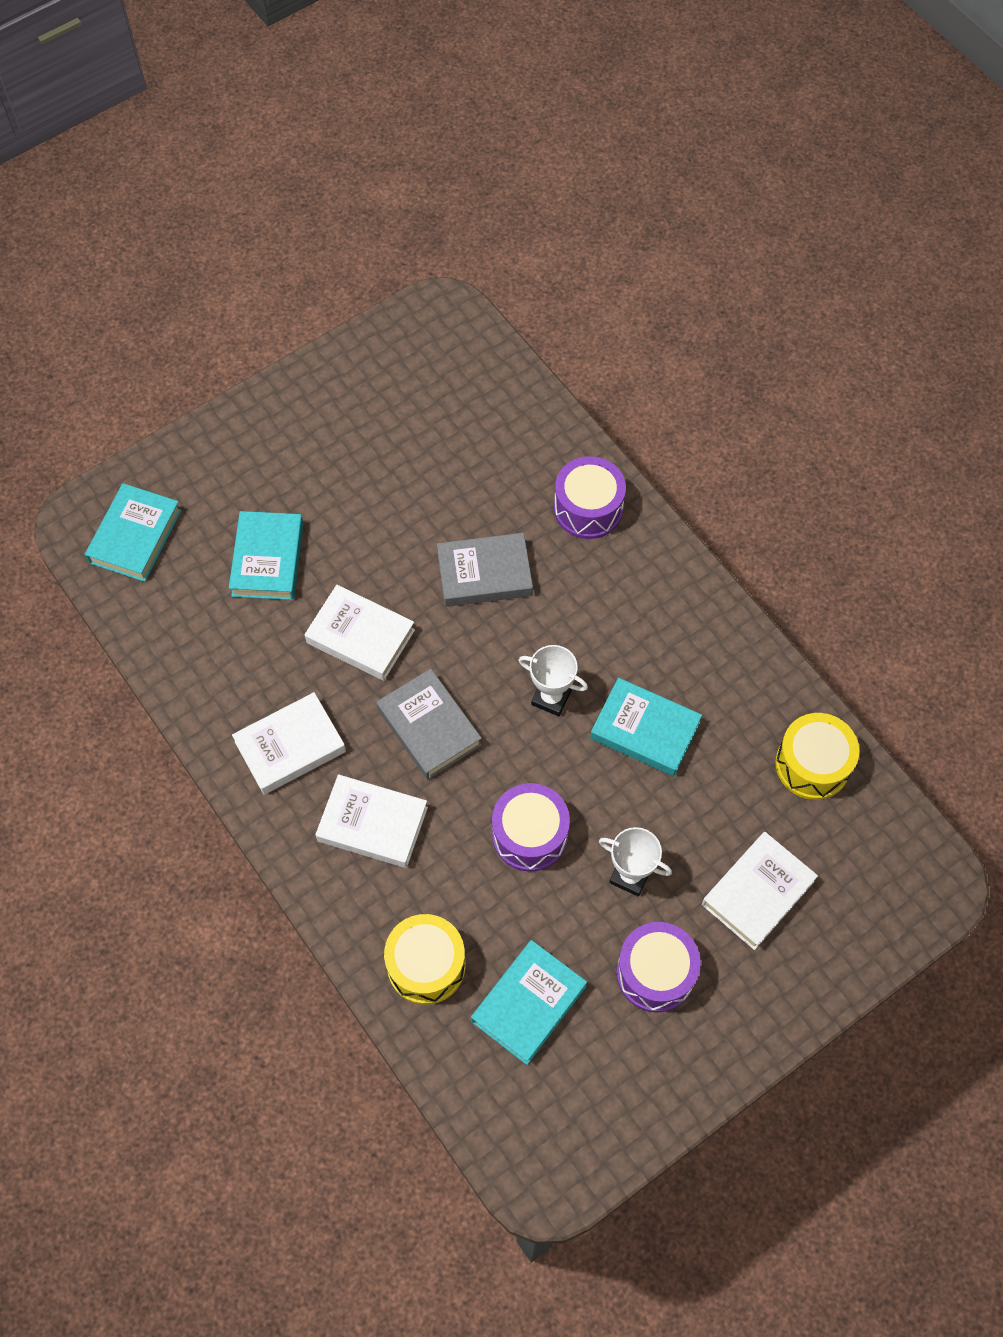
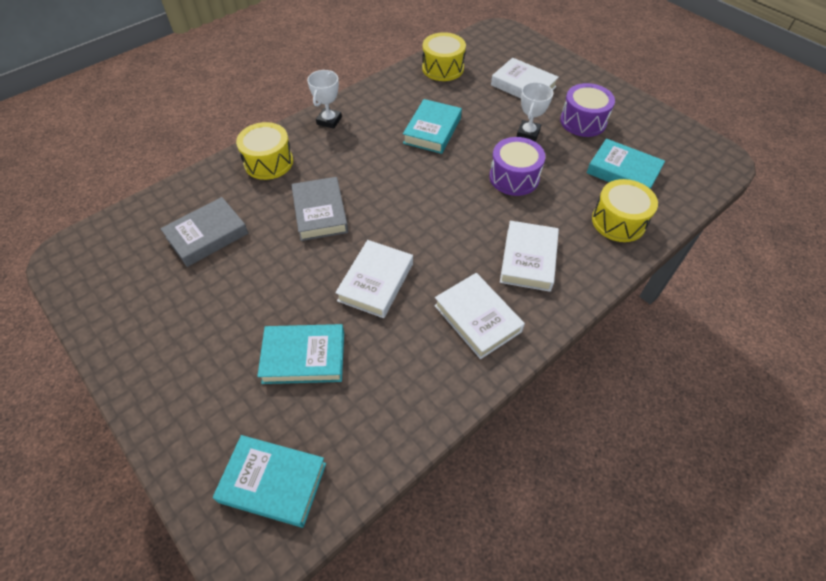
camera: 95 degrees left, 10 degrees down
grey book [377,669,482,780] -> grey book moved to [160,197,248,267]
white trophy [518,645,588,716] -> white trophy moved to [307,70,342,129]
purple drum [554,456,626,539] -> yellow drum [236,122,293,180]

